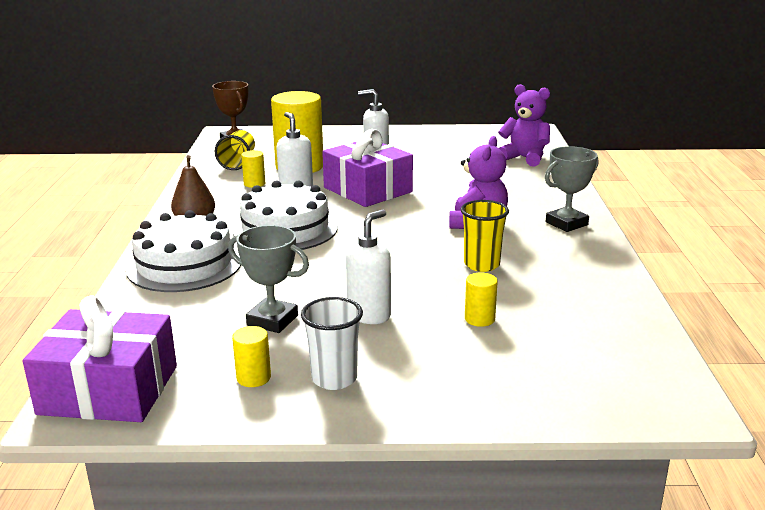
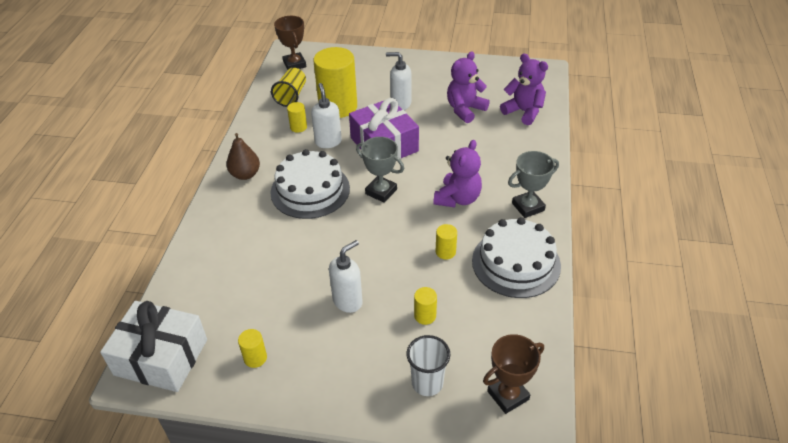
camera: 10 degrees right, 20 degrees up
purple gift [23,295,177,422] -> white gift [100,301,207,392]
white cake [126,210,241,292] -> white cake moved to [472,217,561,298]
grey trophy [228,225,309,333] -> grey trophy moved to [356,137,404,203]
white cup [301,297,363,390] -> white cup moved to [406,335,450,396]
yellow cup [461,200,509,272] -> yellow cylinder [436,224,457,260]
none -> purple teddy bear [447,51,490,123]
none -> brown trophy [483,334,544,414]

